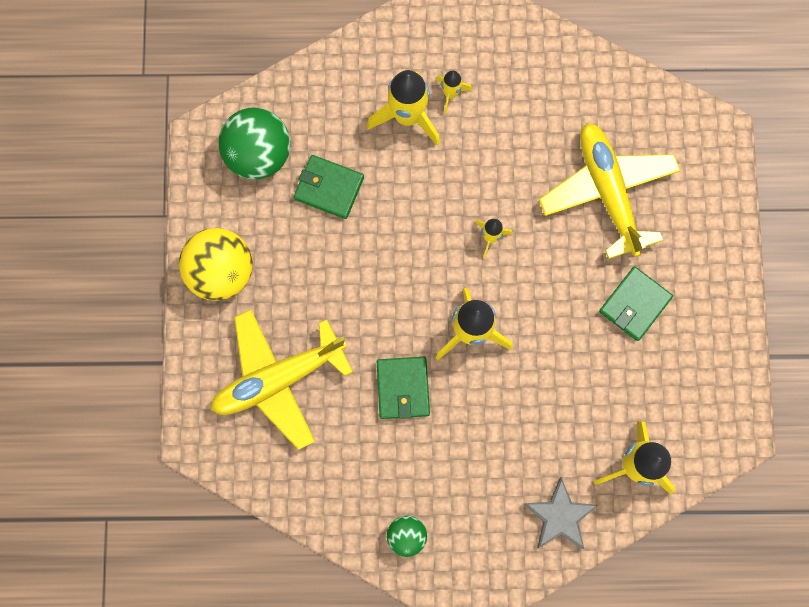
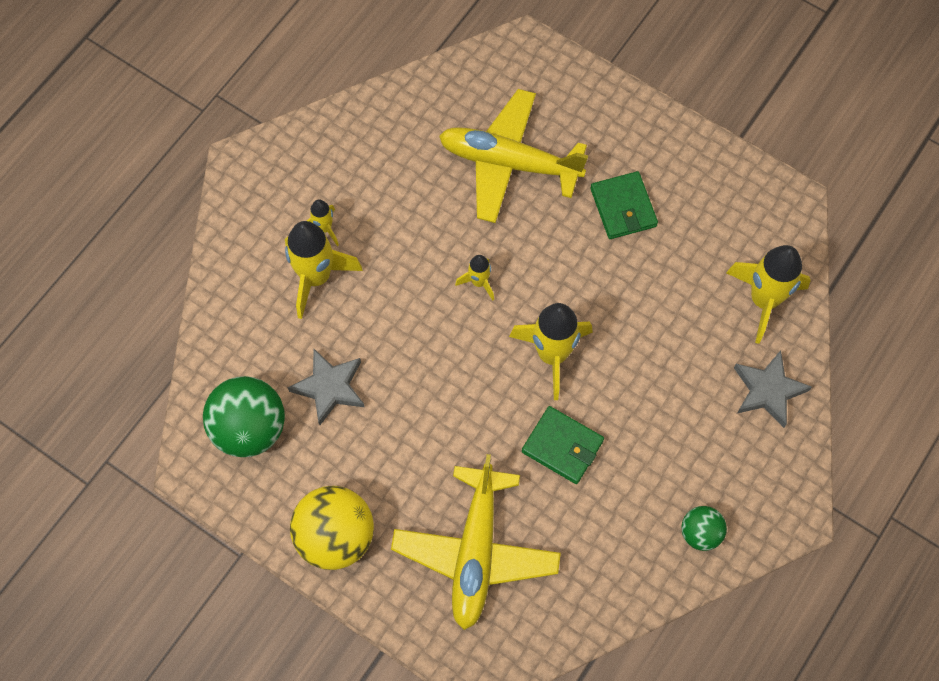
camera: 55 degrees left, 10 degrees down
green wallet [294,155,364,219] -> grey star [287,349,364,425]

